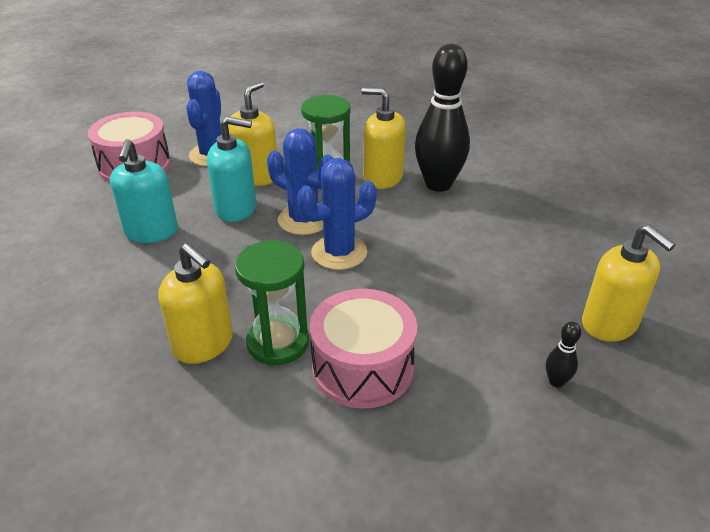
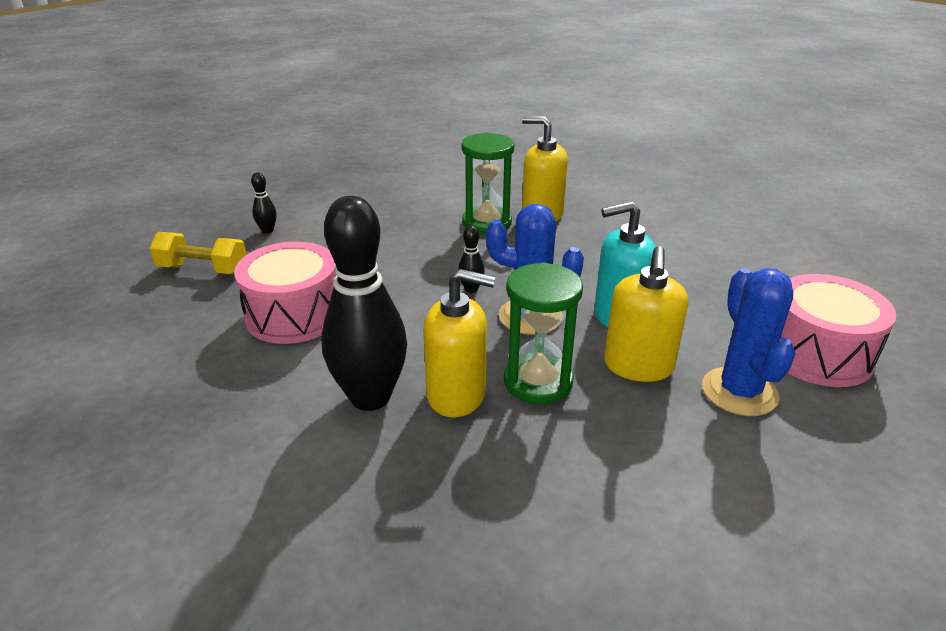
camera: 165 degrees right, 5 degrees down
turquoise soap dispenser [110,139,178,243] -> none
blue cactus [297,158,377,270] -> black bowling pin [458,225,485,293]
pink drum [310,289,417,409] -> pink drum moved to [234,241,336,344]
yellow soap dispenser [582,225,676,342] -> yellow dumbbell [149,232,247,274]

